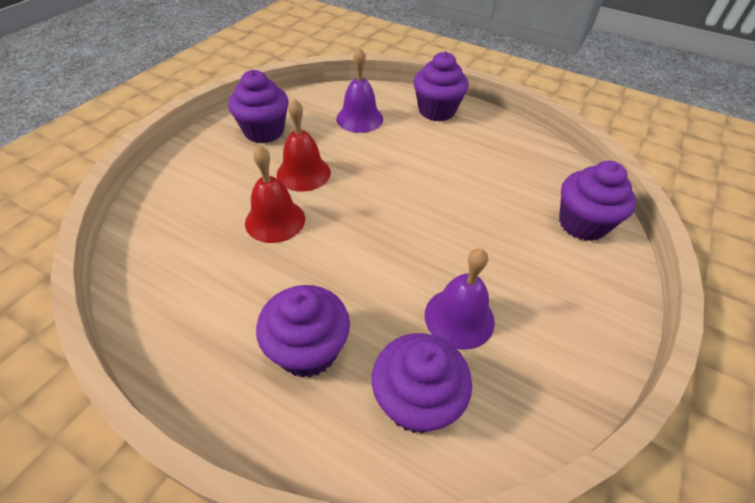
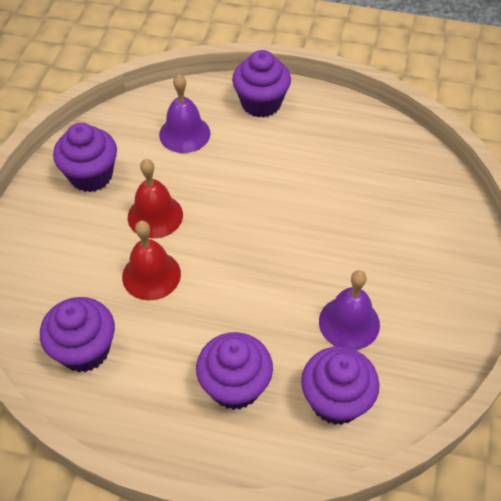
camera: 15 degrees left, 5 degrees up
purple cupcake [559,161,636,241] -> purple cupcake moved to [40,297,115,372]

